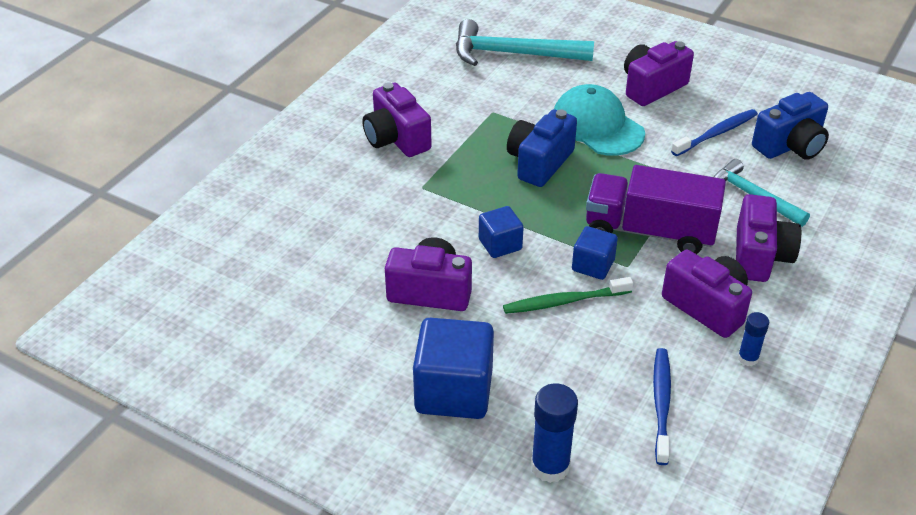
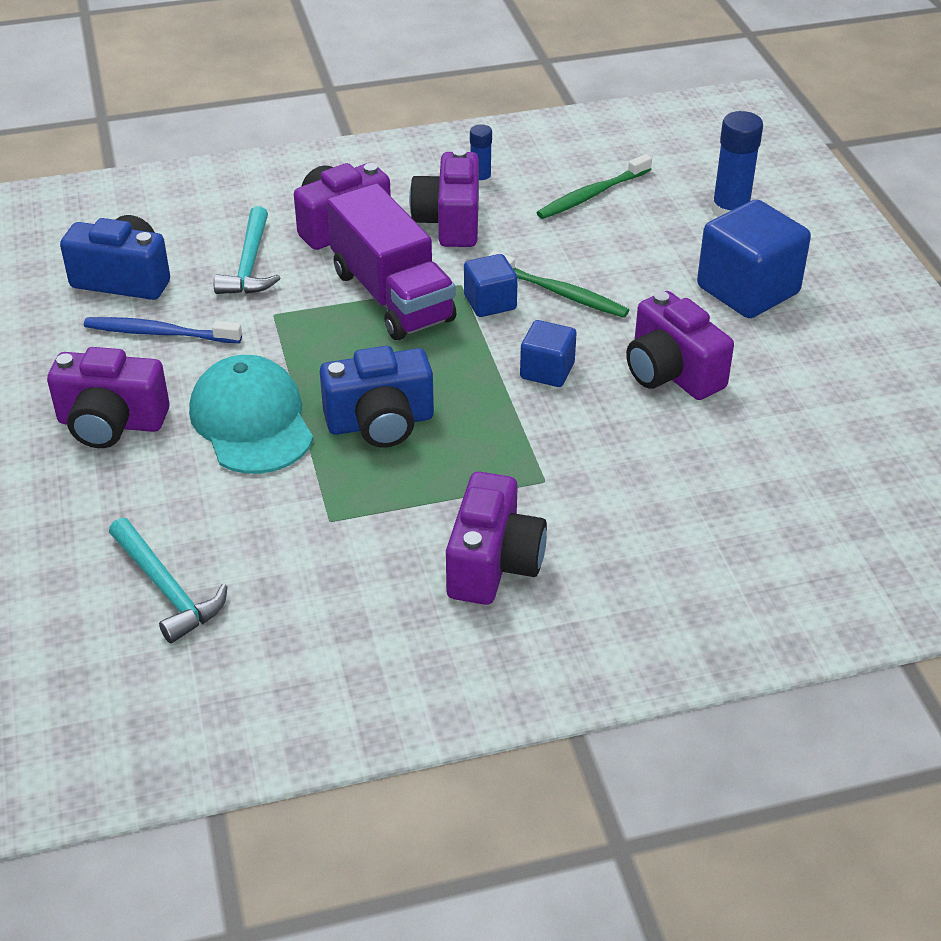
camera: 135 degrees left, 0 degrees up
turquoise hammer [456,19,594,66] -> turquoise hammer [109,518,227,643], size x0.65
turquoise cap [554,84,645,156] -> turquoise cap turned 150 degrees clockwise [189,355,313,474]
blue toothbrush [653,348,671,465] -> green toothbrush [536,154,652,219]

